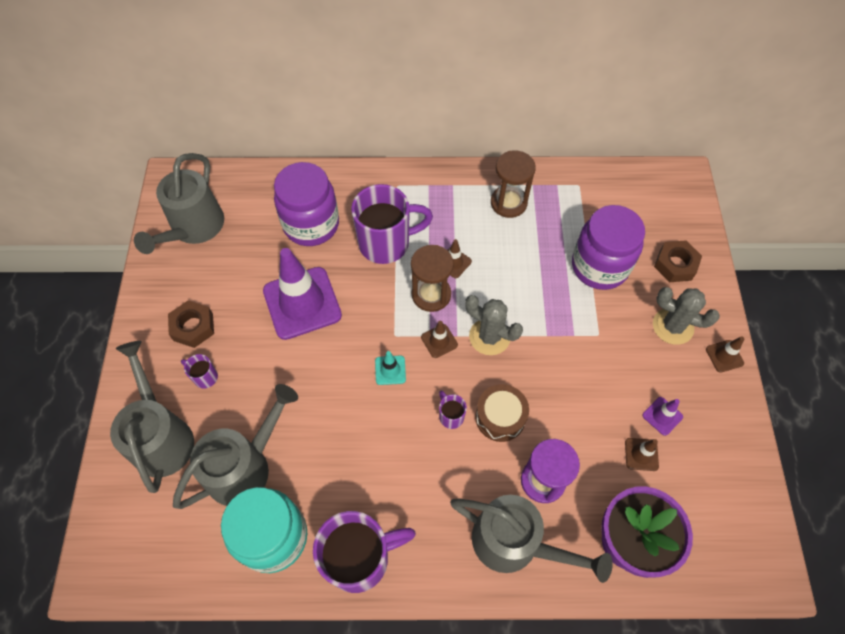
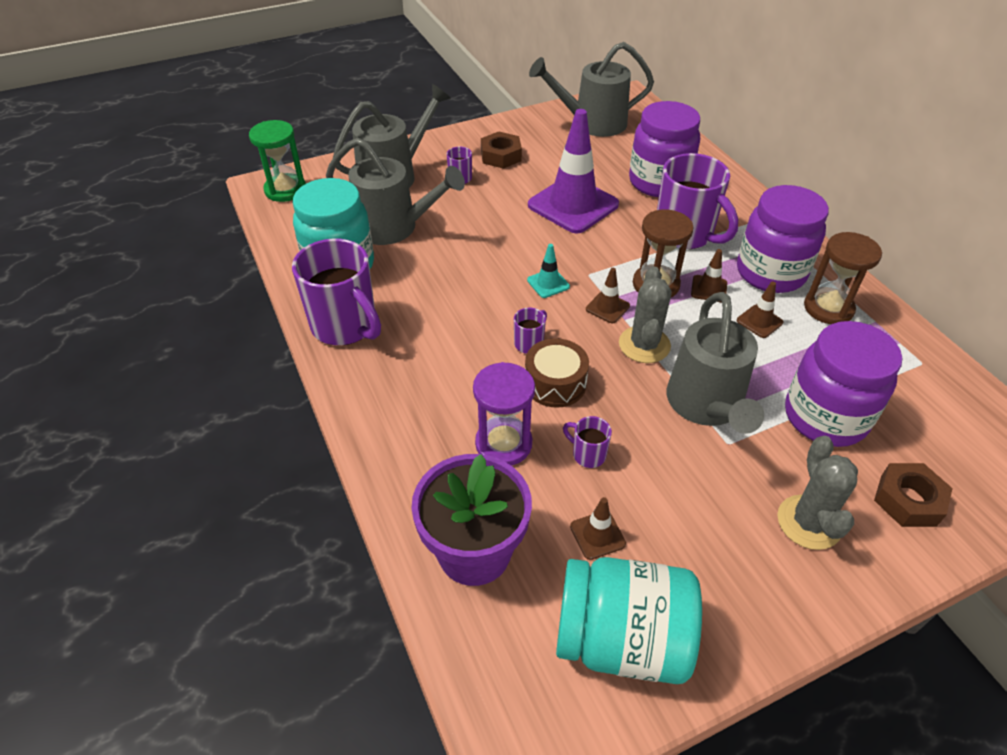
camera: 65 degrees right, 15 degrees down
grey watering can [450,495,613,583] -> grey watering can moved to [666,292,764,434]
purple traffic cone [642,397,683,436] -> none
brown traffic cone [706,336,744,373] -> brown traffic cone moved to [737,282,783,338]
none -> green hourglass [249,120,306,202]
none -> turquoise jar [556,557,702,684]
none -> purple mug [563,416,612,468]
none -> purple jar [737,185,829,293]

